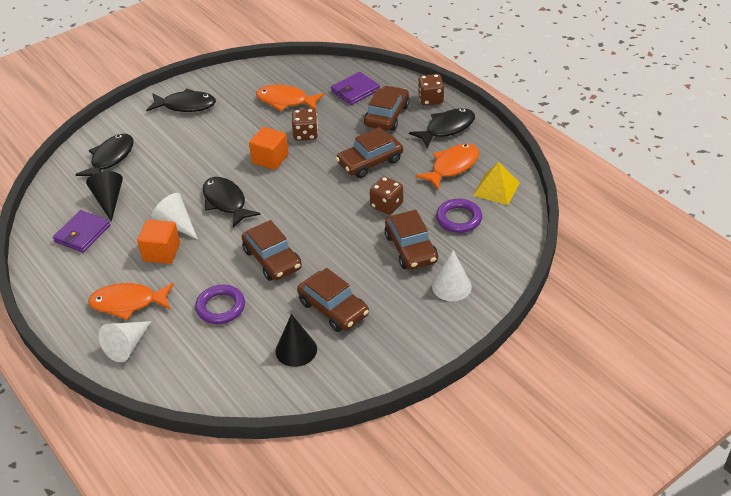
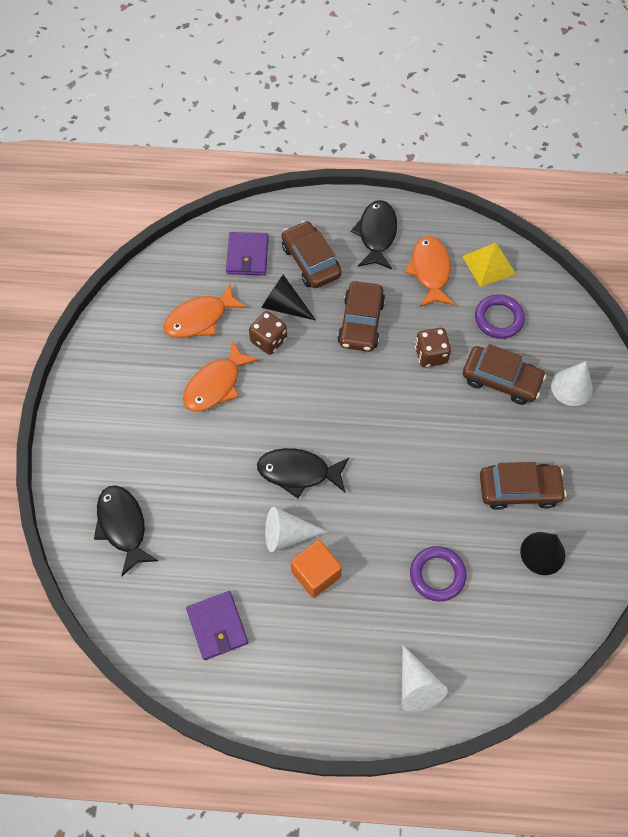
camera: 50 degrees left, 20 degrees up
black cone [86,171,123,222] -> black cone moved to [261,274,316,321]
orange fish [88,283,174,320] -> orange fish moved to [183,340,259,412]
black fish [146,89,216,112] -> none
brown car [242,220,302,281] -> none
orange cube [249,127,289,170] -> none
brown dice [418,74,444,105] -> none

